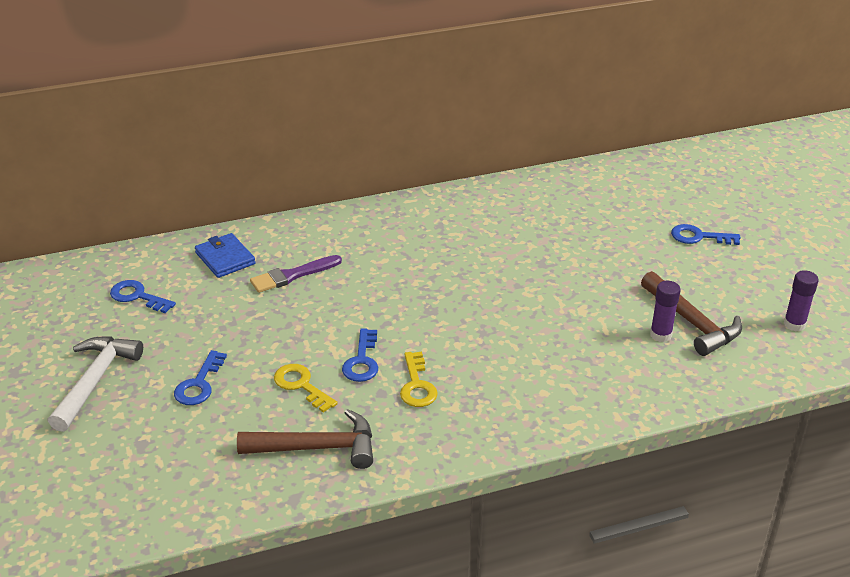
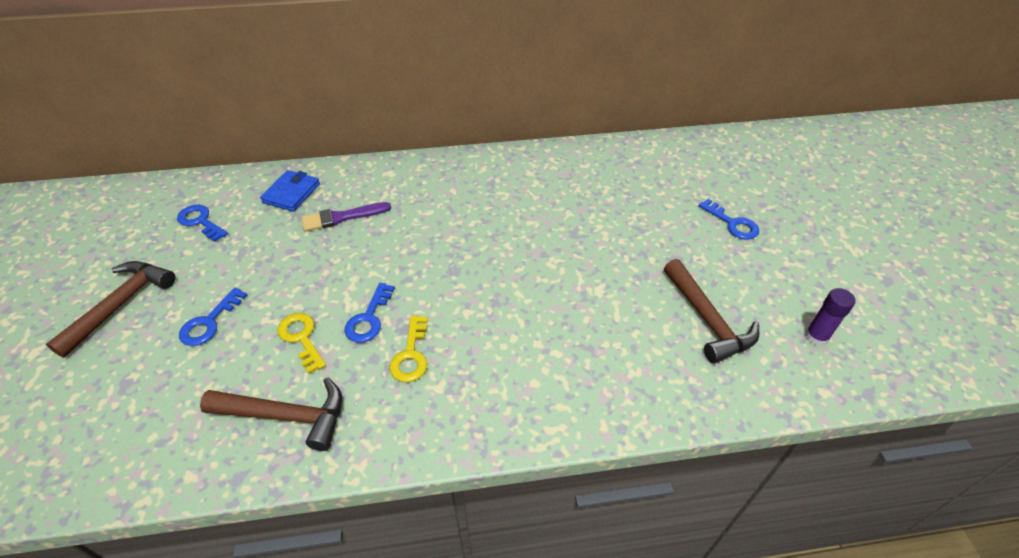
camera: 10 degrees right, 10 degrees up
white hammer [48,337,143,432] -> brown hammer [46,261,176,358]
blue wallet [195,233,255,278] -> blue wallet turned 45 degrees clockwise [260,170,320,212]
purple glue stick [650,281,681,342] -> none
blue key [671,224,741,245] -> blue key turned 150 degrees counterclockwise [698,199,759,240]

